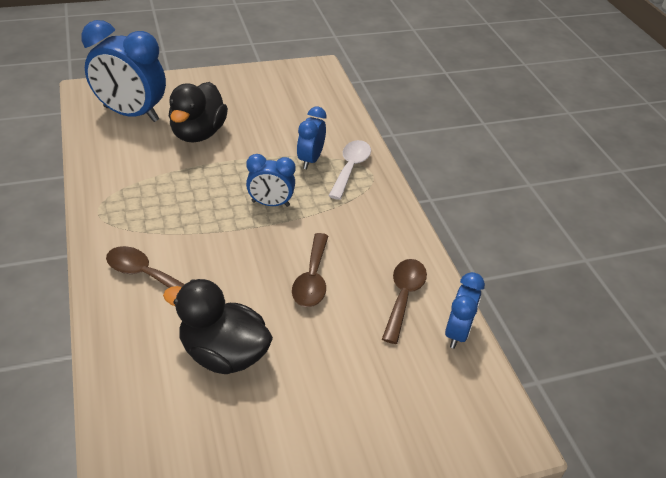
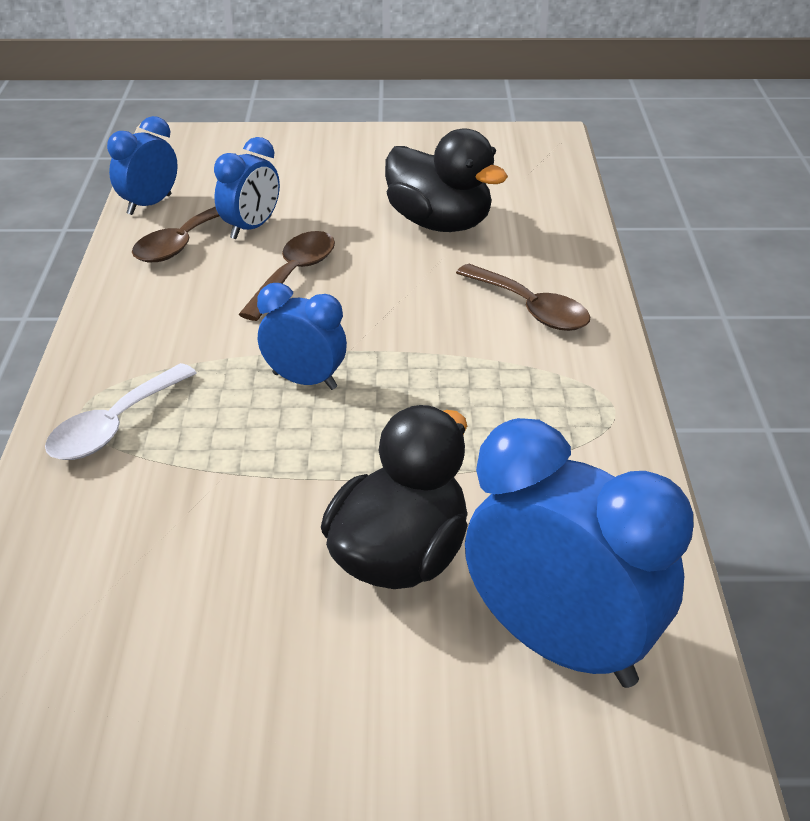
camera: 160 degrees left, 5 degrees down
blue clock [297,107,326,169] -> blue clock moved to [214,137,280,239]

